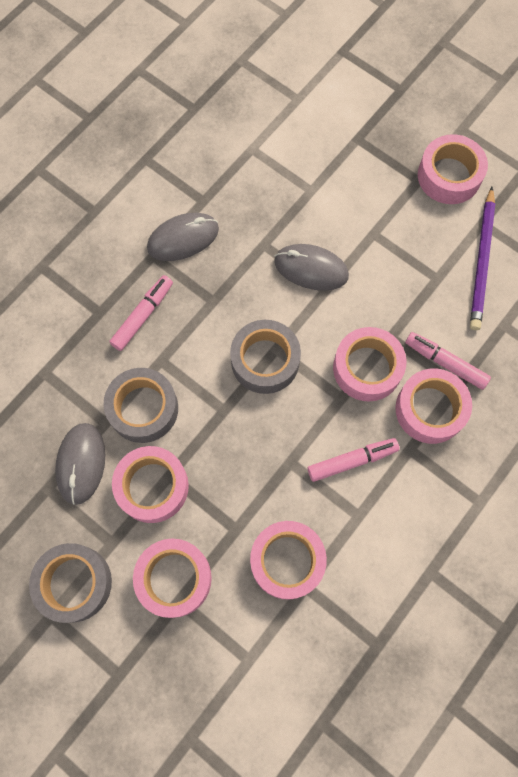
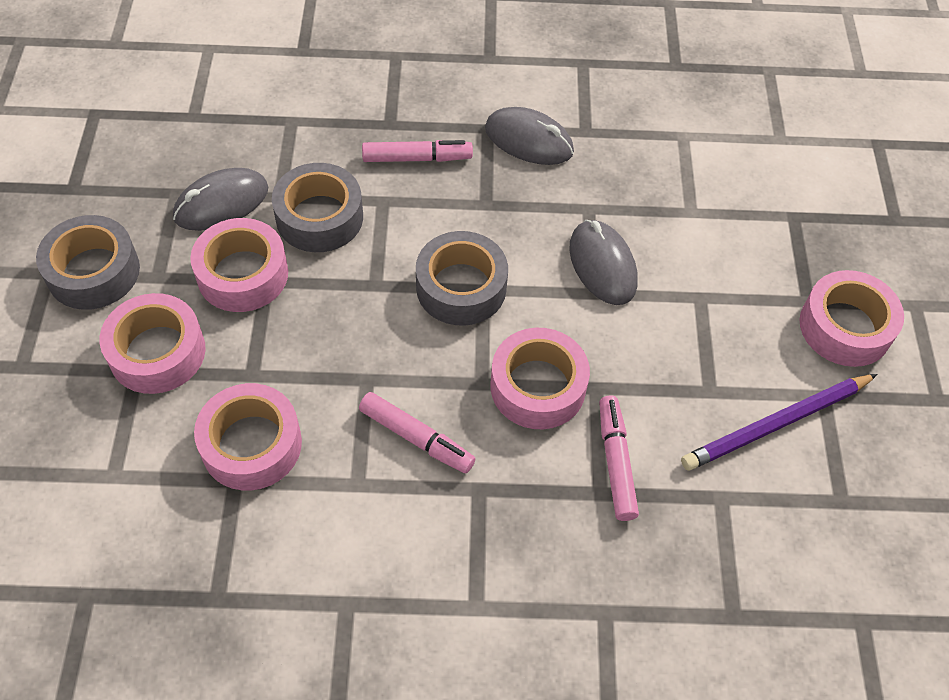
camera: 50 degrees right, 15 degrees down
pink tape [395,369,472,444] -> none

